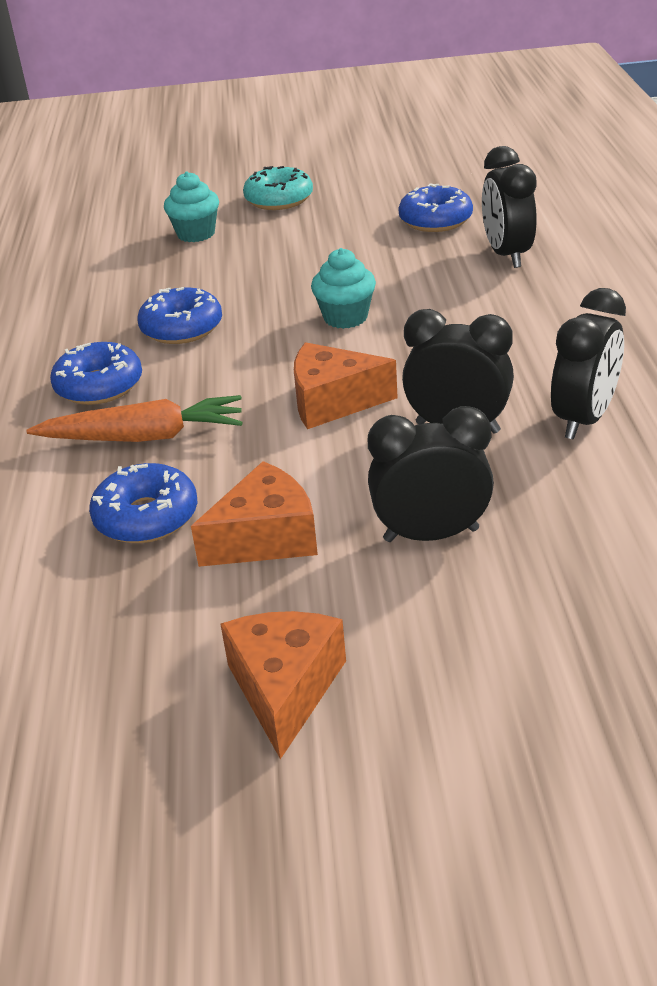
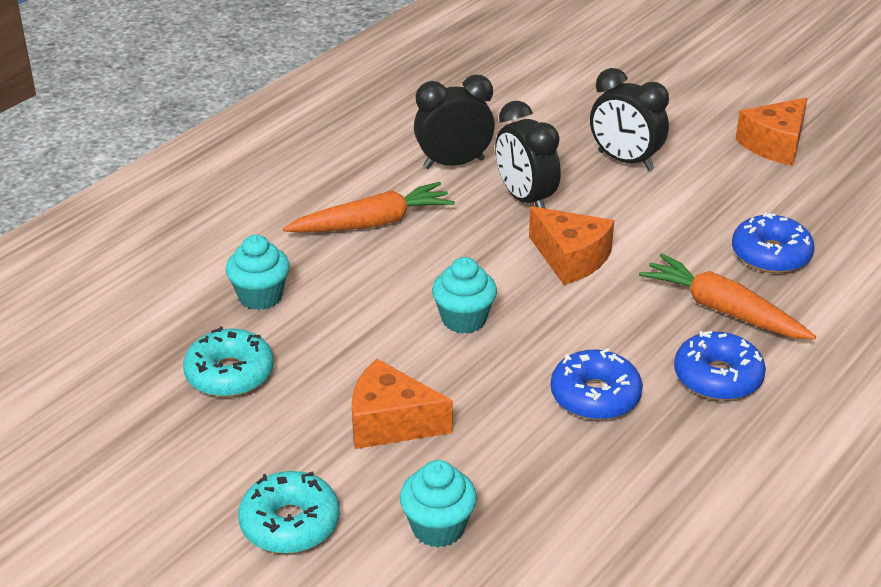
camera: 140 degrees left, 0 degrees up
orange cheese [191,461,318,567] -> orange cheese moved to [352,359,453,449]
blue donut [398,183,473,232] -> turquoise donut [183,326,274,397]
black clock [482,146,537,268] -> turquoise cupcake [226,235,290,310]
none -> orange carrot [283,182,455,233]

